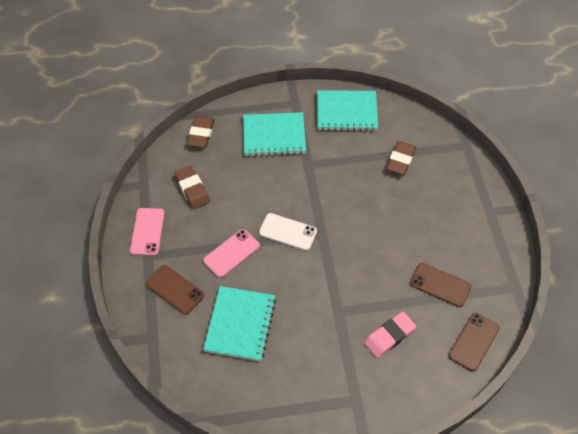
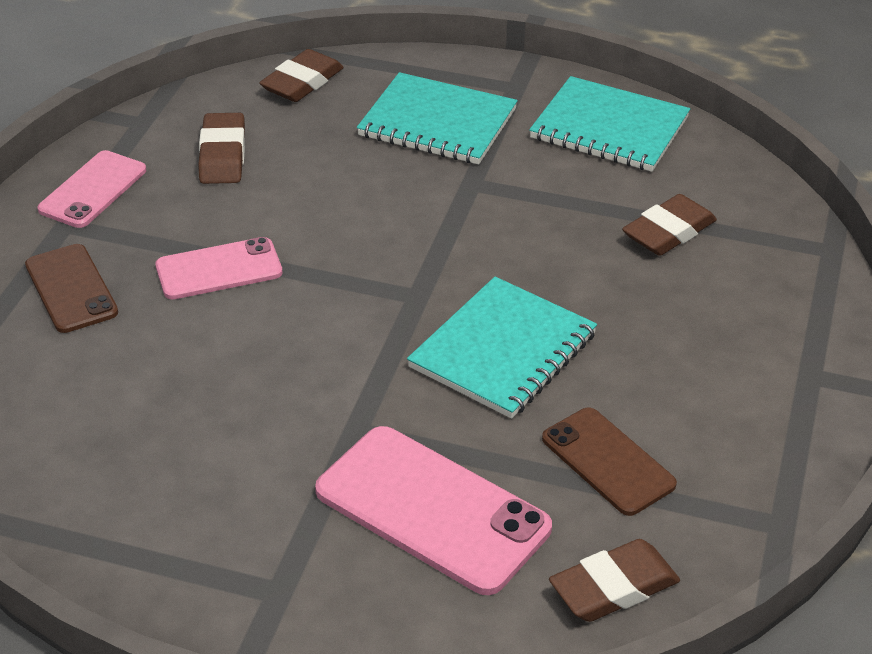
camera: 25 degrees right, 15 degrees down
turquoise notebook [203,286,276,362] -> turquoise notebook moved to [407,276,597,418]
white phone [259,213,317,251] -> none
pink eraser [364,312,416,358] -> pink phone [315,426,552,595]
brown phone [448,313,500,372] -> brown eraser [549,539,680,622]

